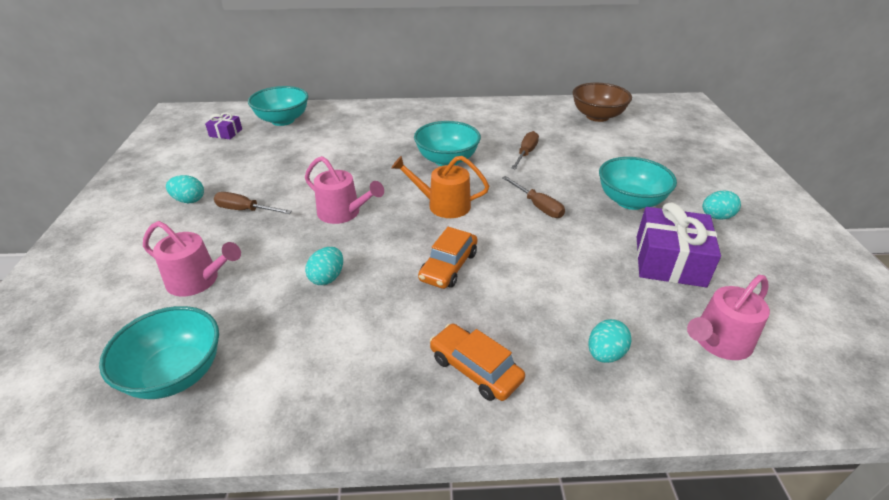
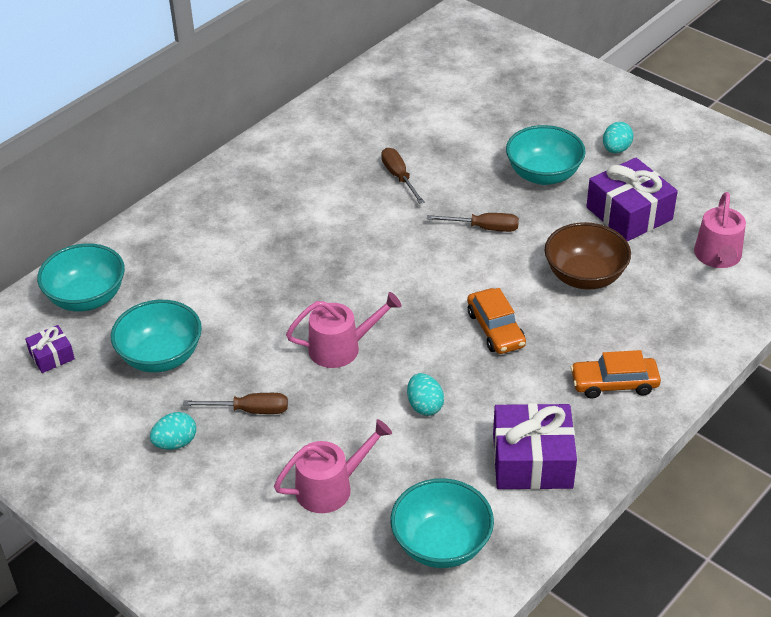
camera: 45 degrees left, 5 degrees up
brown screwdriver [214,192,292,214] -> brown screwdriver turned 150 degrees counterclockwise [183,393,288,414]
orange watering can [392,156,489,218] -> none
turquoise bowl [414,121,481,166] -> turquoise bowl moved to [111,300,202,373]
brown bowl [573,83,632,122] -> brown bowl moved to [545,222,631,290]
turquoise egg [588,319,632,363] -> none
none -> purple gift [493,403,577,490]

